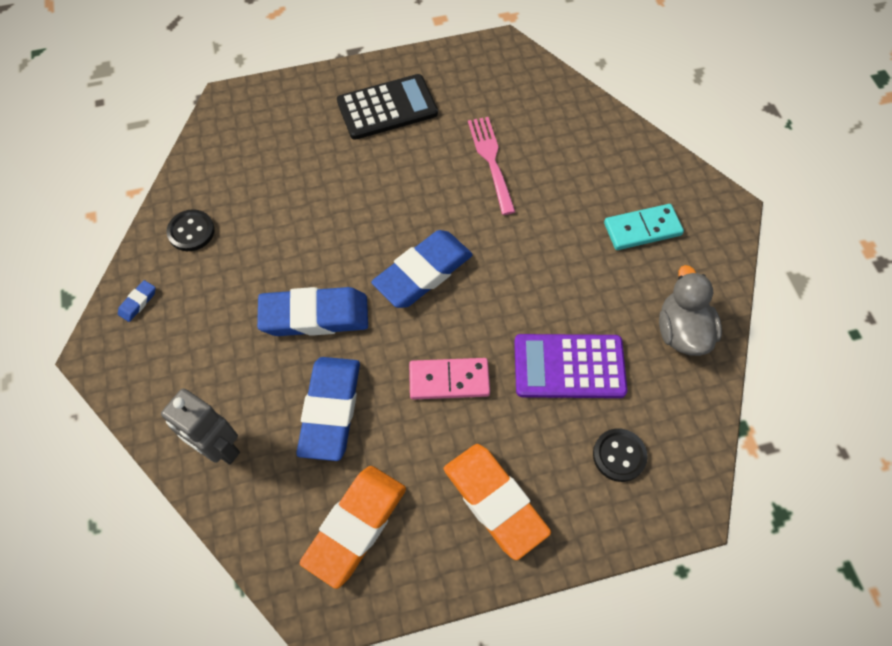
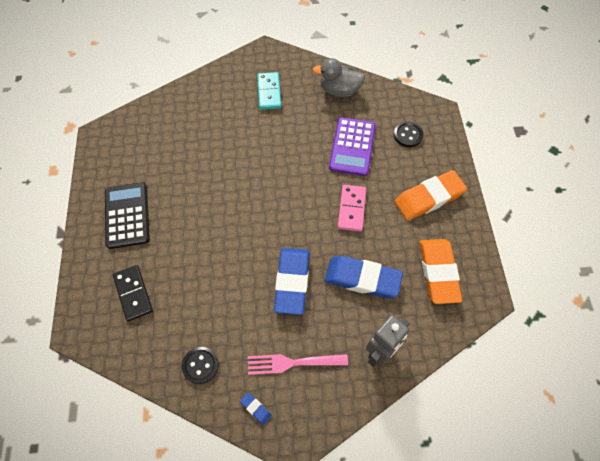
camera: 80 degrees left, 0 degrees up
orange eraser [300,466,406,589] -> orange eraser turned 45 degrees clockwise [420,239,462,304]
blue eraser [371,230,473,308] -> none
pink fork [468,117,515,215] -> pink fork moved to [248,354,348,375]
none -> black domino [113,265,153,322]

